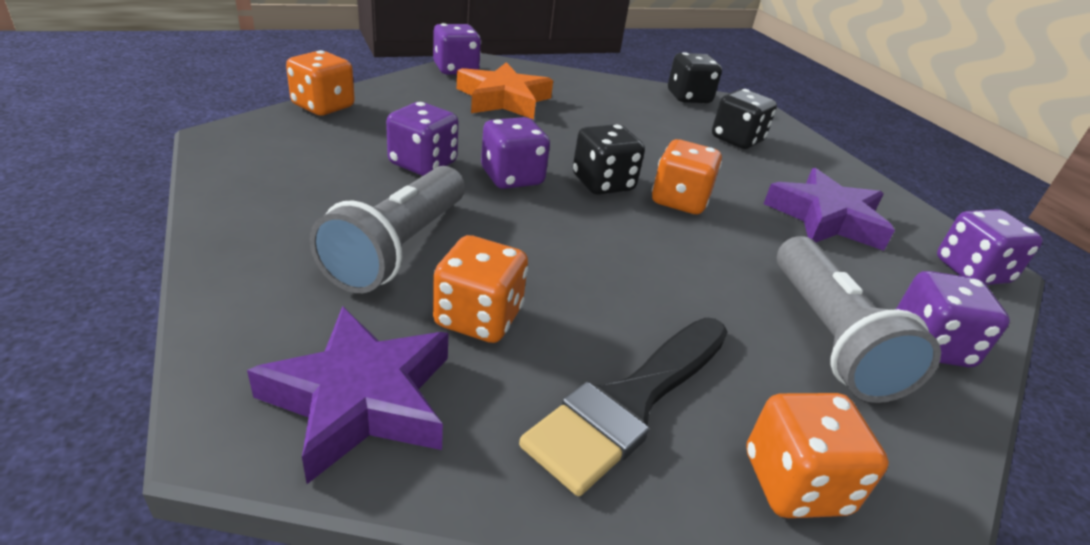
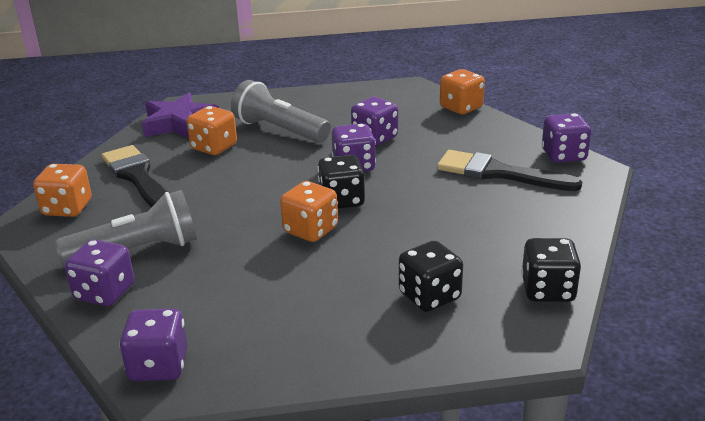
camera: 110 degrees right, 5 degrees down
orange star [457,62,553,119] -> black brush [437,150,582,191]
purple star [764,168,895,251] -> none
grey flashlight [777,236,941,403] -> grey flashlight turned 150 degrees clockwise [55,190,197,267]

